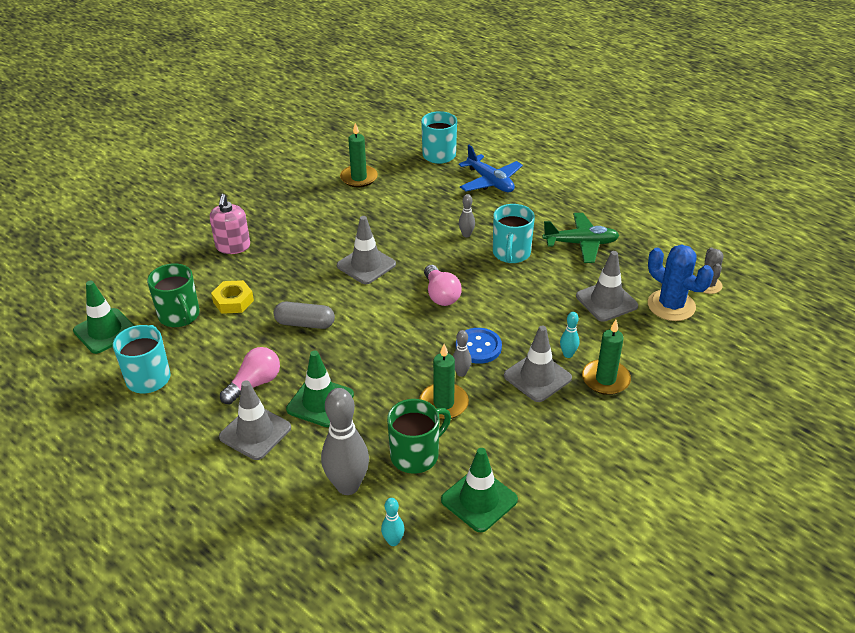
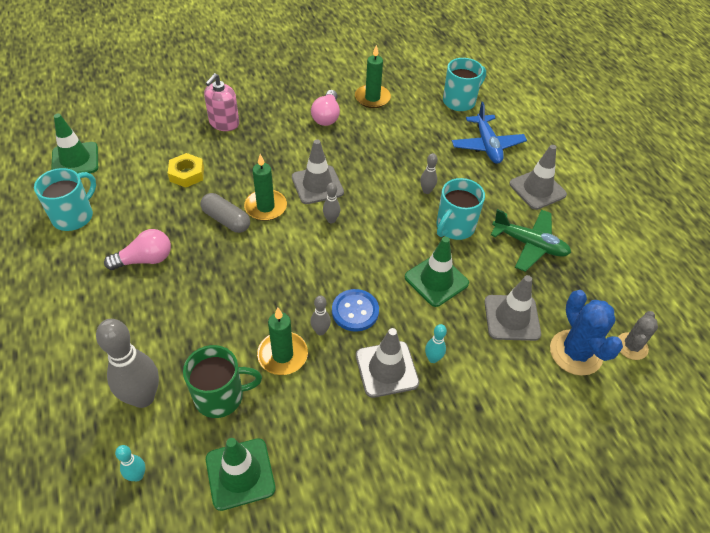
camera: 25 degrees right, 10 degrees up
green mug [147,263,200,327] -> none
grey traffic cone [219,380,291,460] -> grey traffic cone moved to [509,145,567,210]
green traffic cone [286,351,354,427] -> green traffic cone moved to [405,237,469,307]
pink light bulb [424,265,462,306] -> pink light bulb moved to [311,90,340,126]
green candle [582,320,631,395] -> green candle moved to [244,154,287,221]
none -> grey bowling pin [323,182,340,223]

